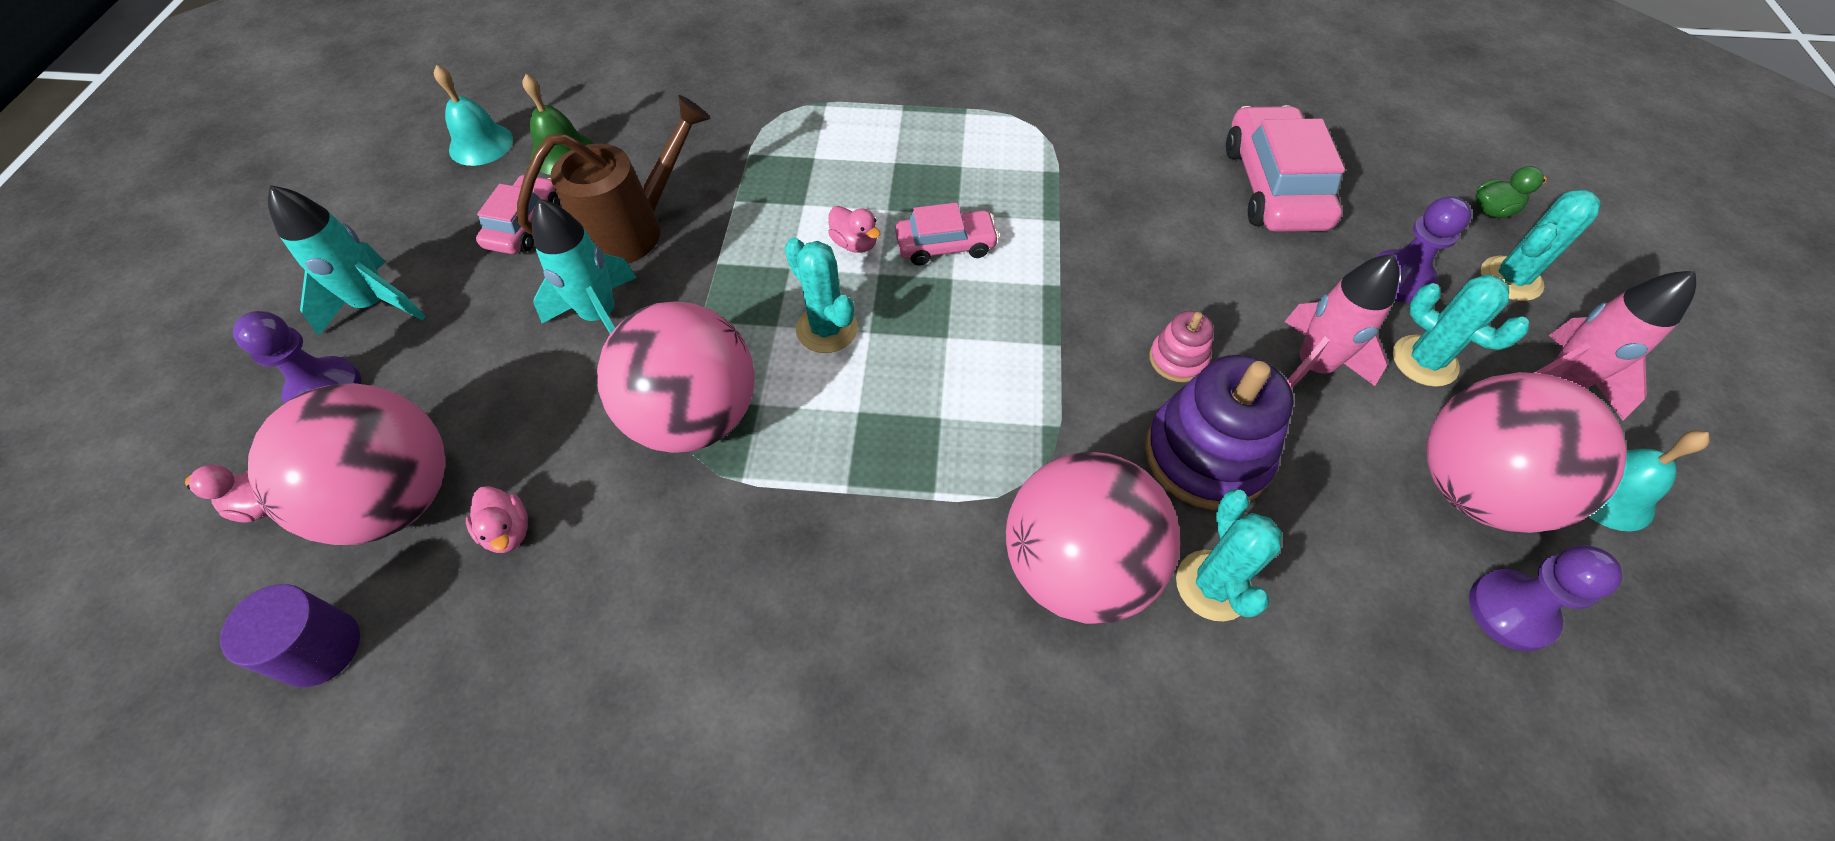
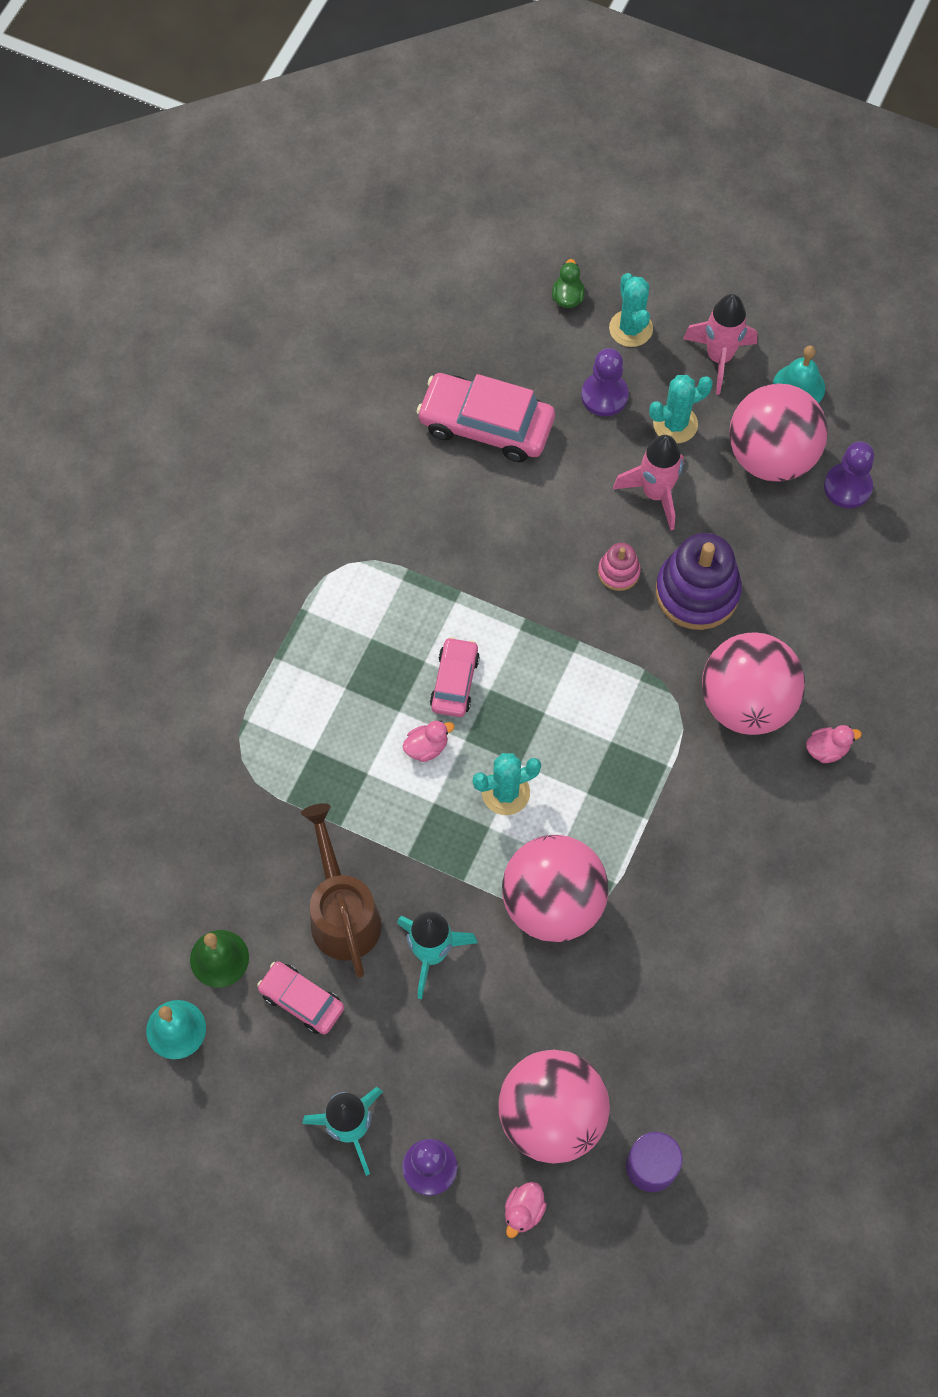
camera: 70 degrees left, 10 degrees up
pink duck [466,486,528,553] -> pink duck moved to [806,725,862,763]
turquoise cactus [1176,489,1282,621] -> none

